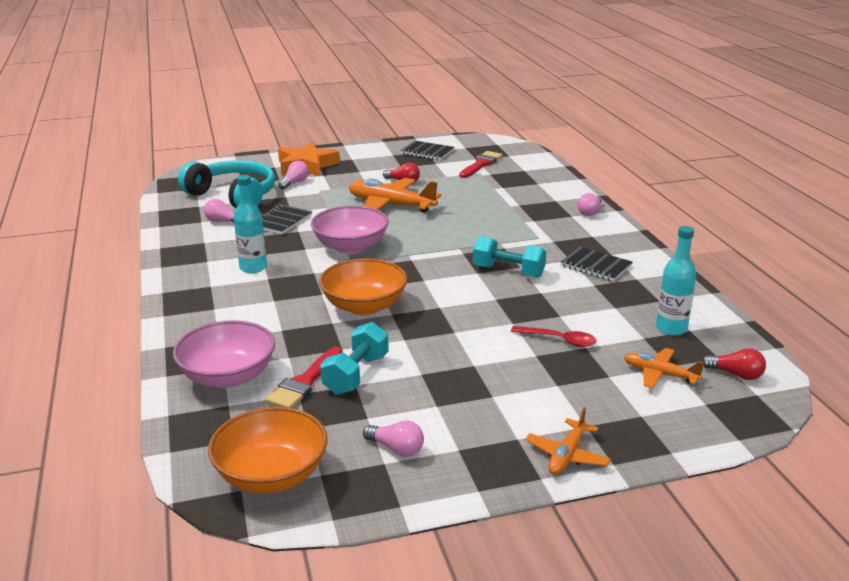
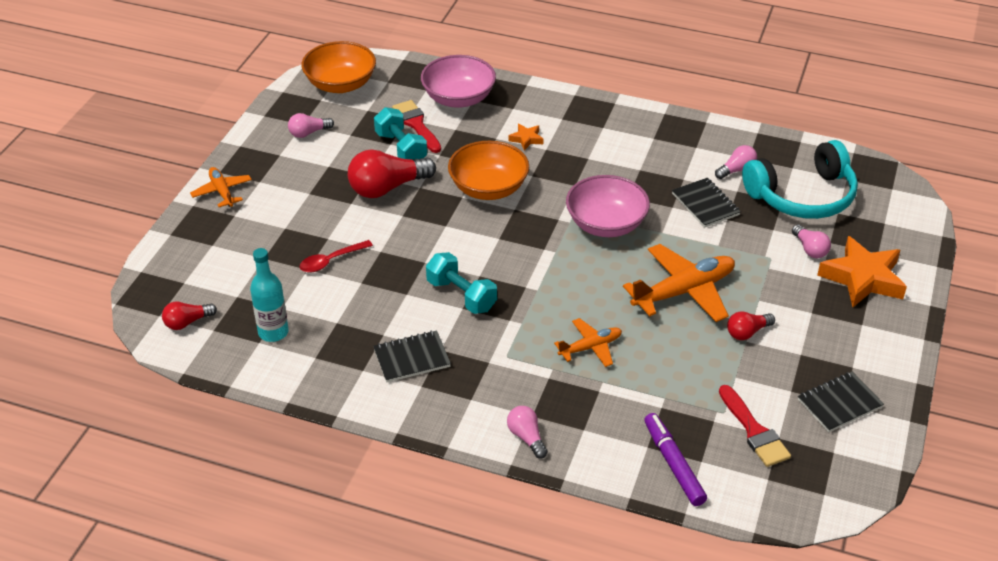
camera: 125 degrees right, 15 degrees up
turquoise bottle [234,175,267,273] -> none
turquoise dumbbell [473,236,547,278] -> turquoise dumbbell turned 75 degrees clockwise [426,252,497,314]
orange plane [624,348,704,388] -> orange plane moved to [554,318,622,367]
none -> red light bulb [348,150,436,198]
none -> orange star [508,124,544,150]
none -> purple marker [644,413,707,506]

